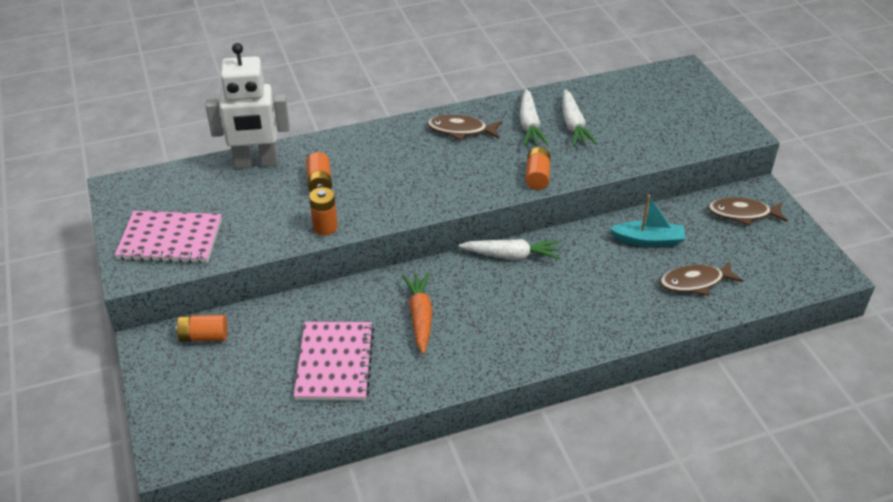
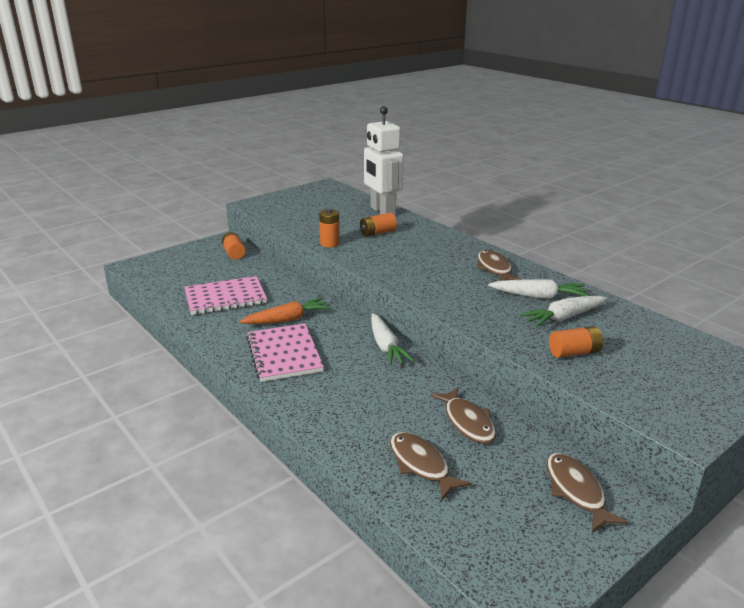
camera: 70 degrees right, 15 degrees down
pink notebook [115,211,222,263] -> pink notebook moved to [246,324,324,382]
white carrot [519,89,548,146] -> white carrot turned 150 degrees counterclockwise [488,279,588,299]
orange battery [525,147,551,190] -> orange battery moved to [549,326,603,358]
turquoise boat [610,195,686,246] -> brown fish [430,387,496,444]

